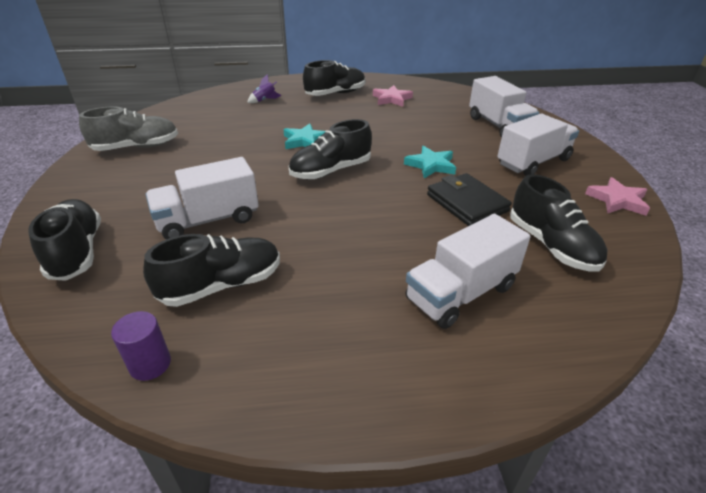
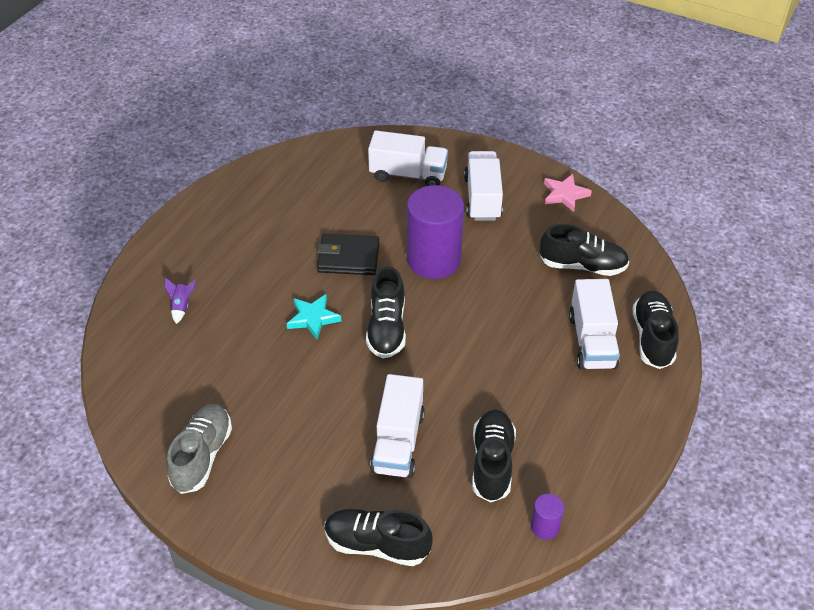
camera: 55 degrees left, 10 degrees up
black shoe [303,60,365,96] -> black shoe moved to [632,291,679,369]
pink star [373,85,413,107] -> none
turquoise star [404,146,456,178] -> purple cylinder [407,185,464,279]
black wallet [427,173,512,226] -> black wallet moved to [317,234,380,275]

